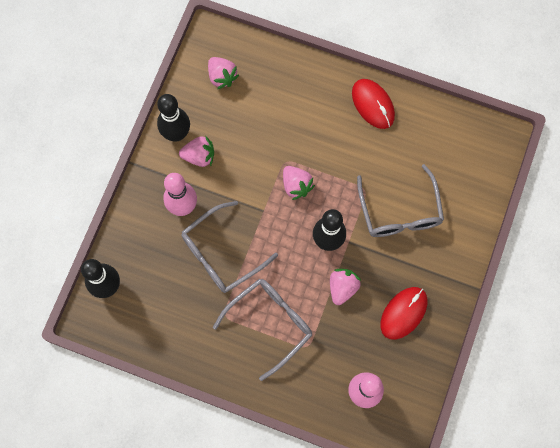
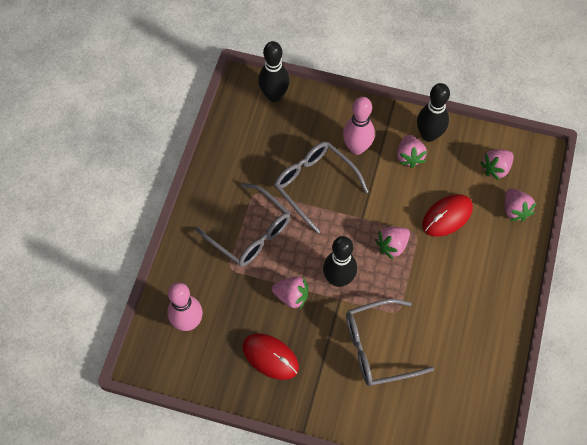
camera: 85 degrees right, 10 degrees down
red mouse [352,79,395,129] -> red mouse moved to [422,194,473,237]
none -> pink strawberry [505,188,537,222]

